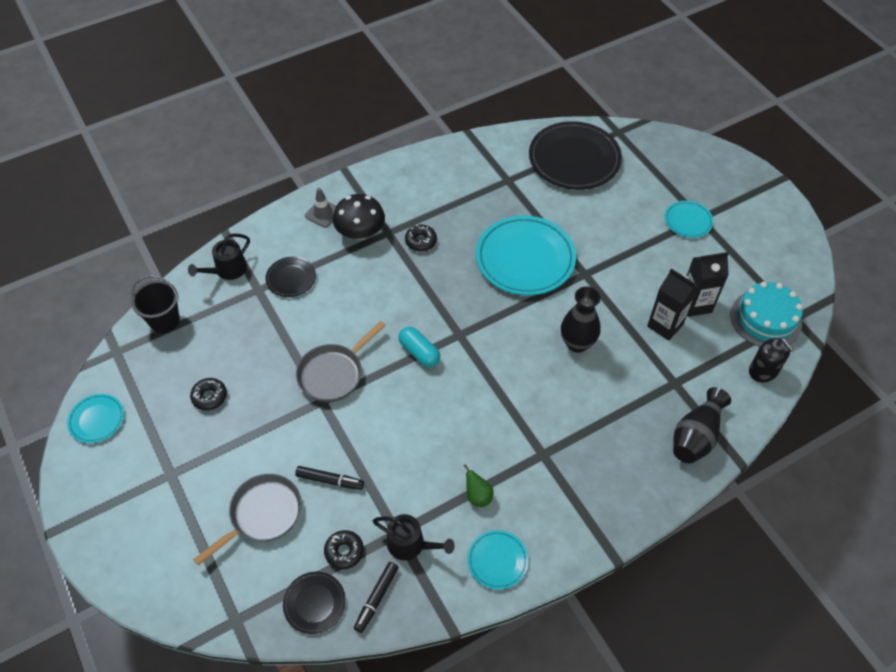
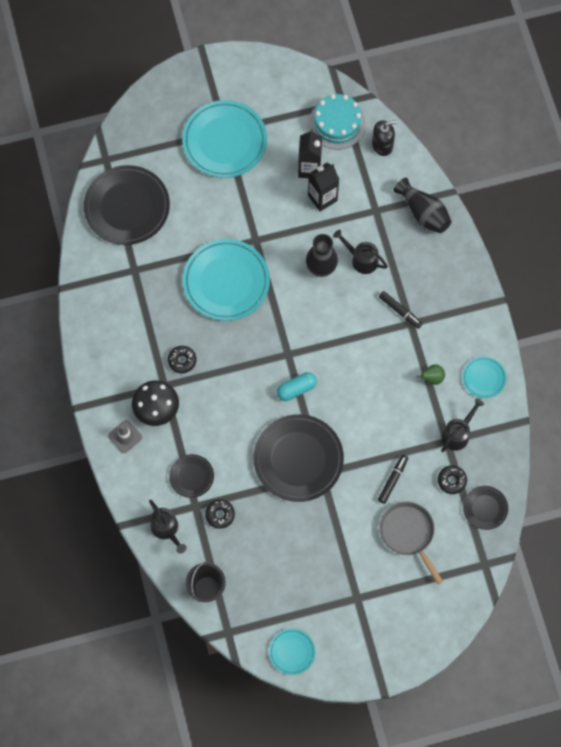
camera: 75 degrees left, 15 degrees up
black donut [190,378,227,411] -> black donut moved to [205,499,235,529]
grey pan [296,321,386,402] -> black plate [254,414,344,502]
black marker [354,562,399,633] -> black marker moved to [379,291,422,329]
turquoise plate [665,201,713,238] -> turquoise plate [182,100,267,178], size x2.02
none -> black watering can [333,230,388,274]

